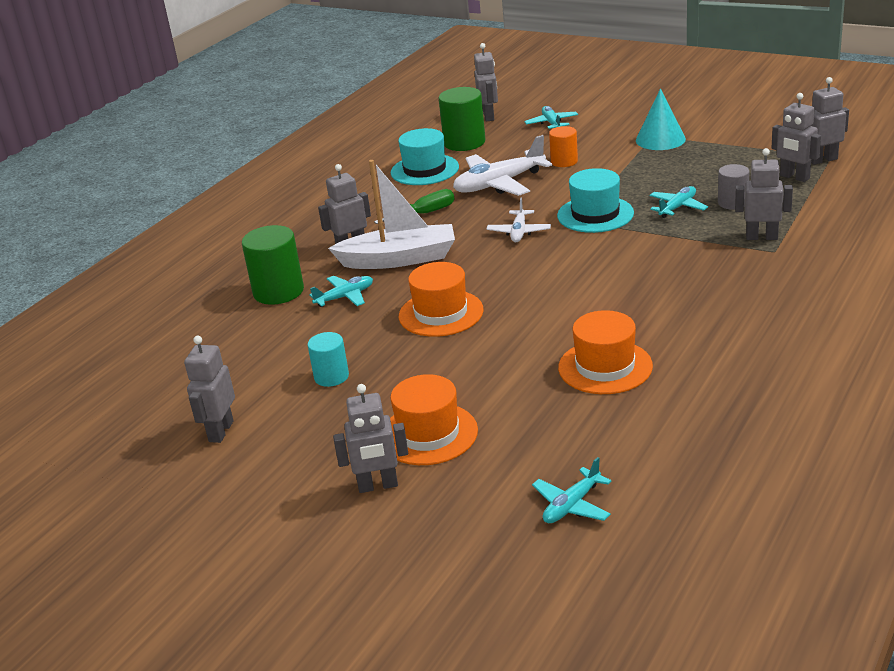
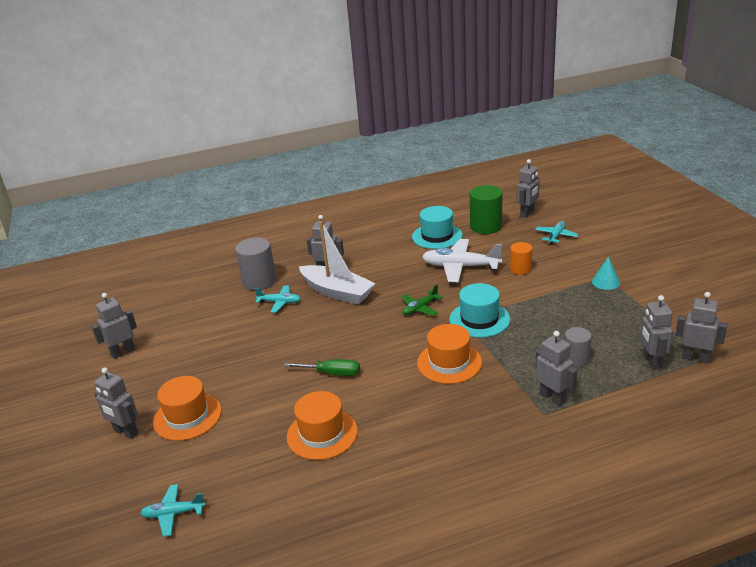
camera: 40 degrees right, 0 degrees up
green cylinder [242,225,304,305] -> grey cylinder [235,237,276,290]
turquoise cylinder [308,332,349,387] -> none
green screwdriver [374,189,454,224] -> green screwdriver moved to [284,359,360,376]
orange hat [399,262,484,337] -> orange hat moved to [417,324,482,384]
white plane [487,198,551,242] -> green plane [401,285,443,316]
turquoise cone [636,88,686,150] -> turquoise cone [592,257,620,290], size x0.66
turquoise plane [650,186,708,218] -> none

